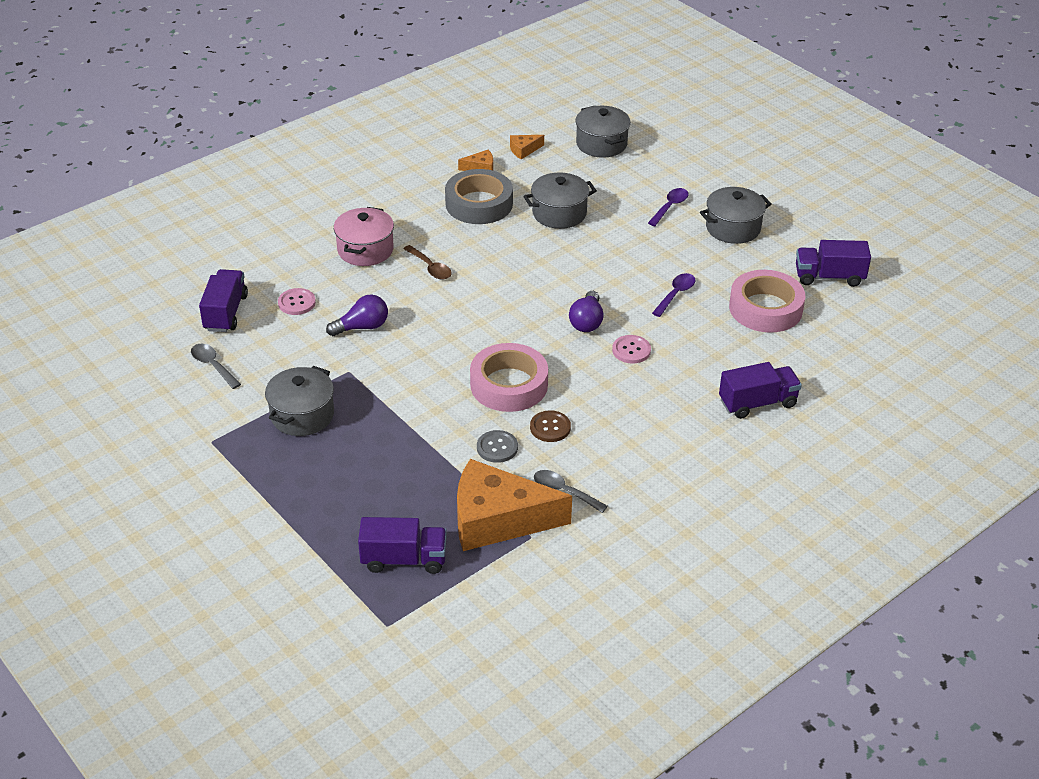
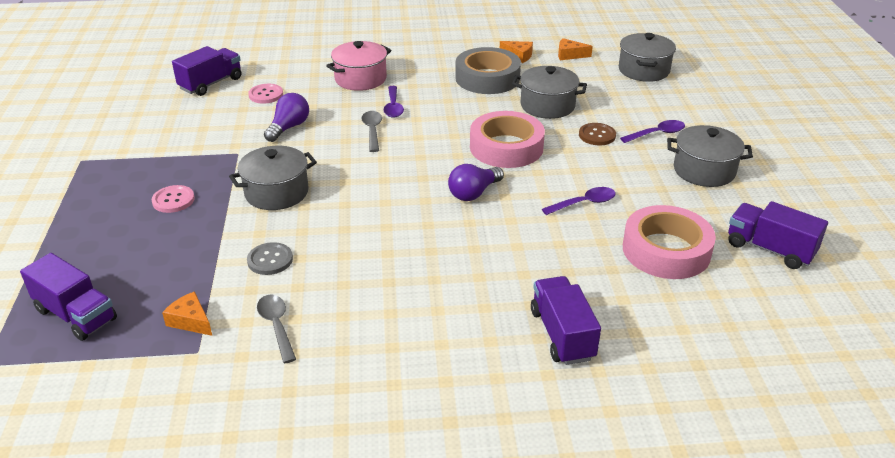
camera: 35 degrees right, 5 degrees down
grey spoon [191,344,241,389] -> grey spoon moved to [361,111,382,152]
grey pot [265,366,334,436] -> grey pot moved to [229,146,317,210]
purple light bulb [326,295,388,336] -> purple light bulb turned 75 degrees counterclockwise [264,93,309,142]
brown spoon [404,245,452,280] -> purple spoon [384,86,404,118]
orange cheese [457,459,572,551] -> orange cheese [162,291,212,336], size x0.40
pink tape [470,343,548,412] -> pink tape moved to [470,111,545,168]
brown button [530,410,571,442] -> brown button moved to [579,123,616,145]
pink button [612,335,651,364] -> pink button moved to [152,185,195,213]
purple truck [719,362,802,419] -> purple truck turned 120 degrees counterclockwise [531,276,601,365]

